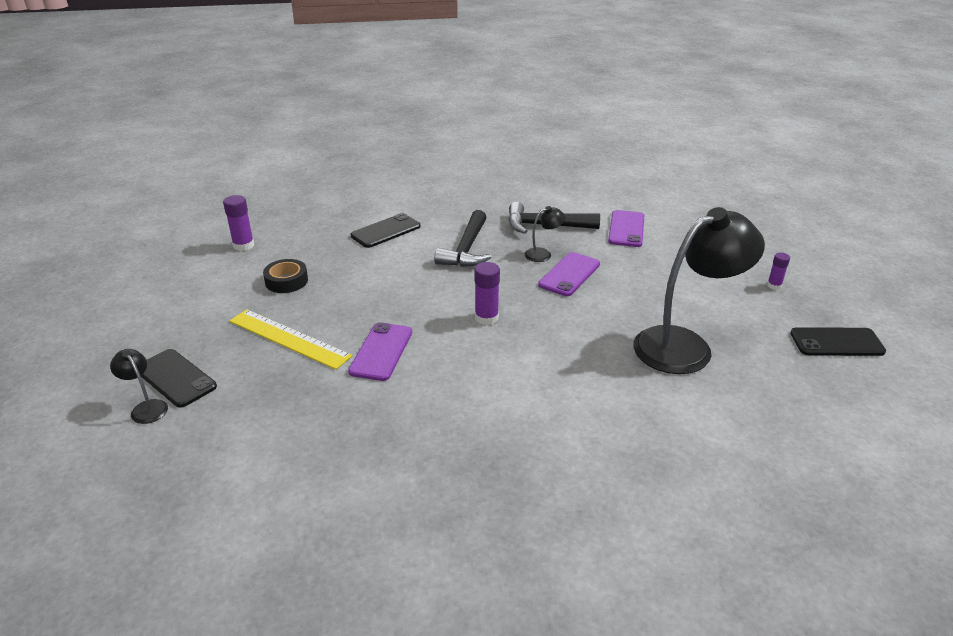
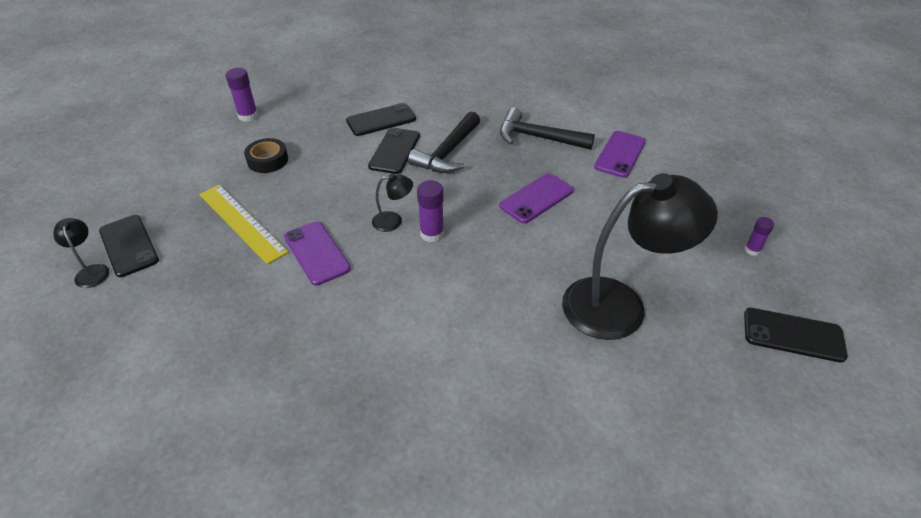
camera: 15 degrees right, 10 degrees up
purple phone [348,322,412,381] -> purple phone turned 60 degrees counterclockwise [284,221,351,285]
black lamp [525,206,565,262] -> black lamp moved to [372,174,413,232]
none -> black phone [368,128,420,174]

